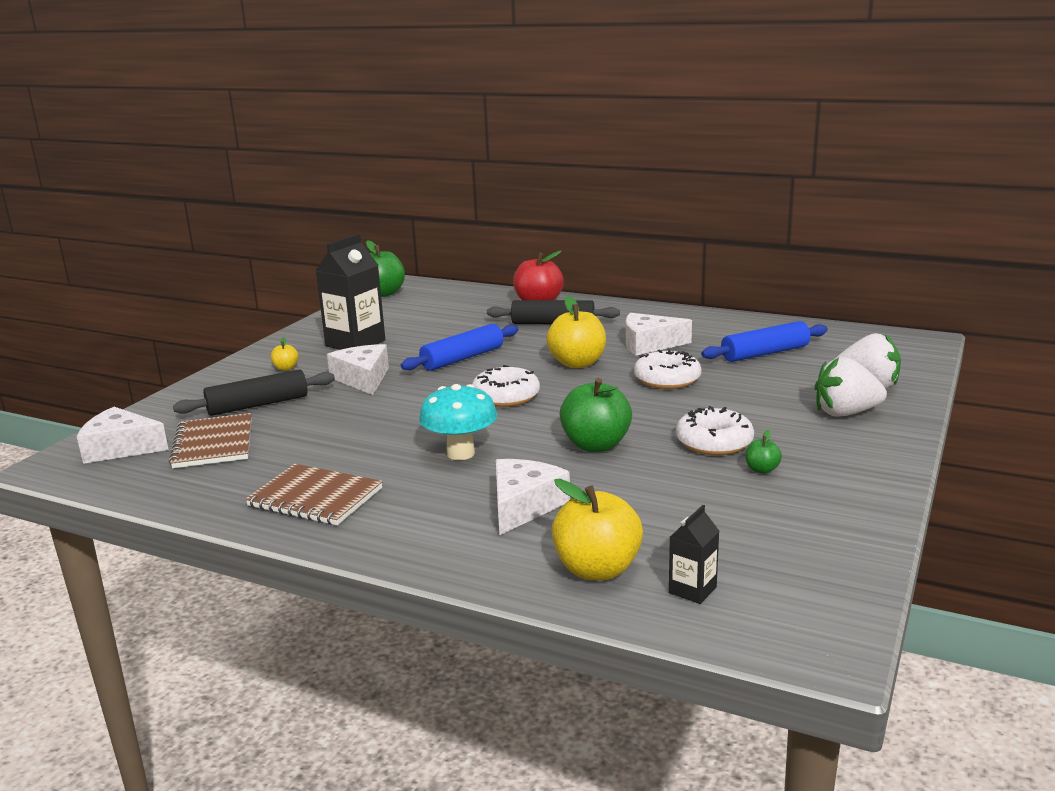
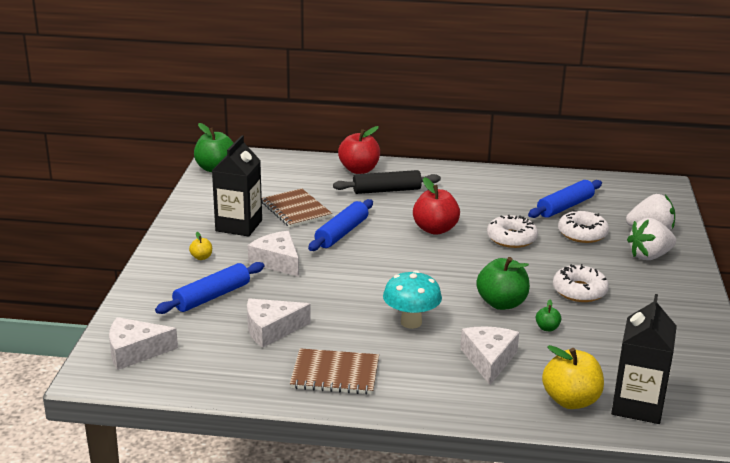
camera: 20 degrees left, 5 degrees up
brown notebook [169,413,252,468] -> brown notebook moved to [262,188,332,228]
black rolling pin [173,369,335,416] -> blue rolling pin [155,262,264,314]
white donut [472,365,540,407] -> white donut moved to [558,210,609,243]
yellow apple [546,296,606,368] -> red apple [413,177,460,235]
white cheese [626,313,692,356] -> white cheese moved to [247,298,311,348]
black carton [669,505,719,604] -> black carton [611,294,677,424], size x2.04
green apple [745,430,782,474] -> green apple moved to [536,300,561,331]

